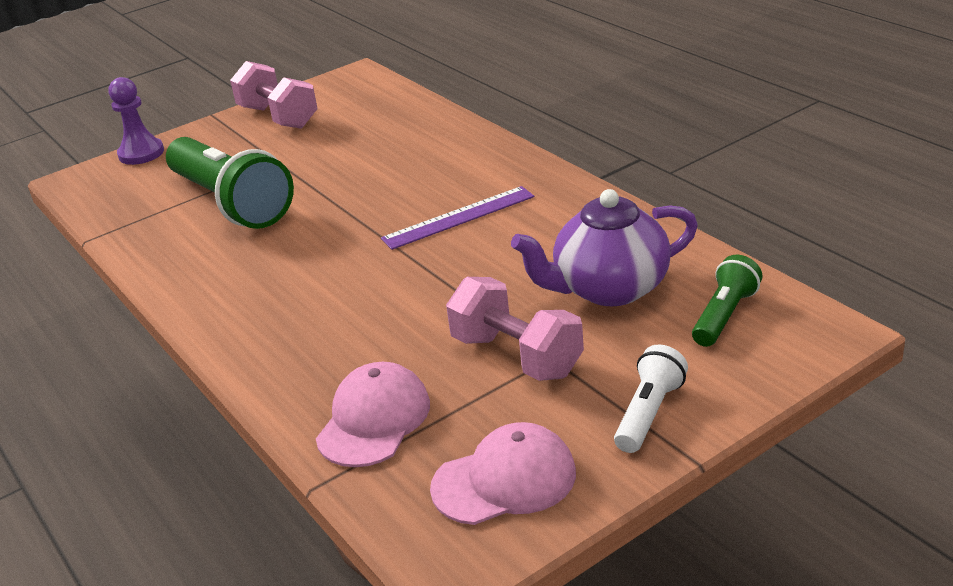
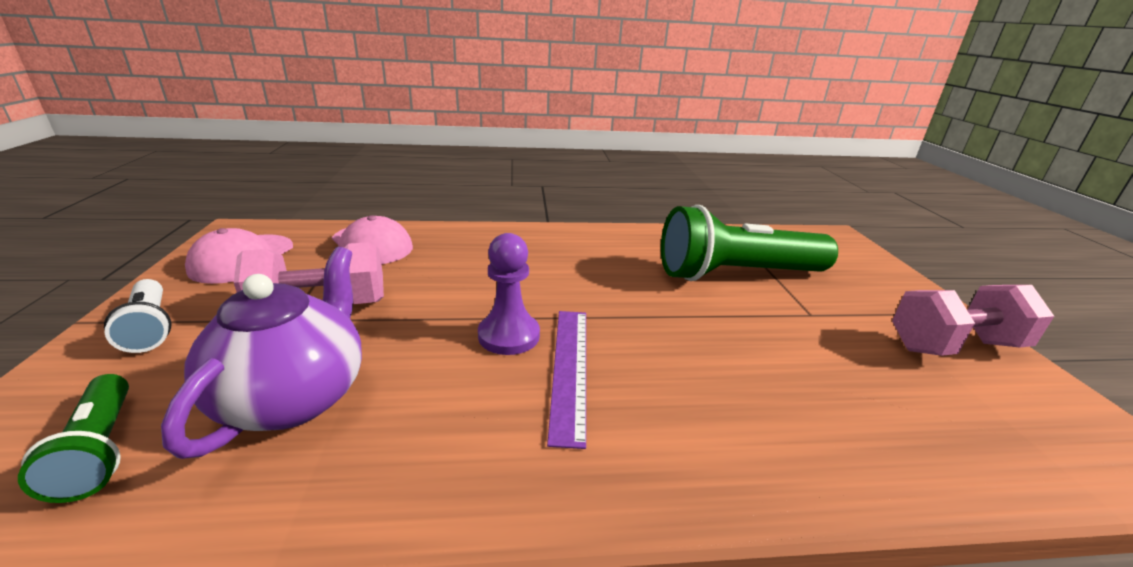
camera: 115 degrees right, 5 degrees down
purple pawn [109,77,164,165] -> purple pawn moved to [478,233,540,355]

